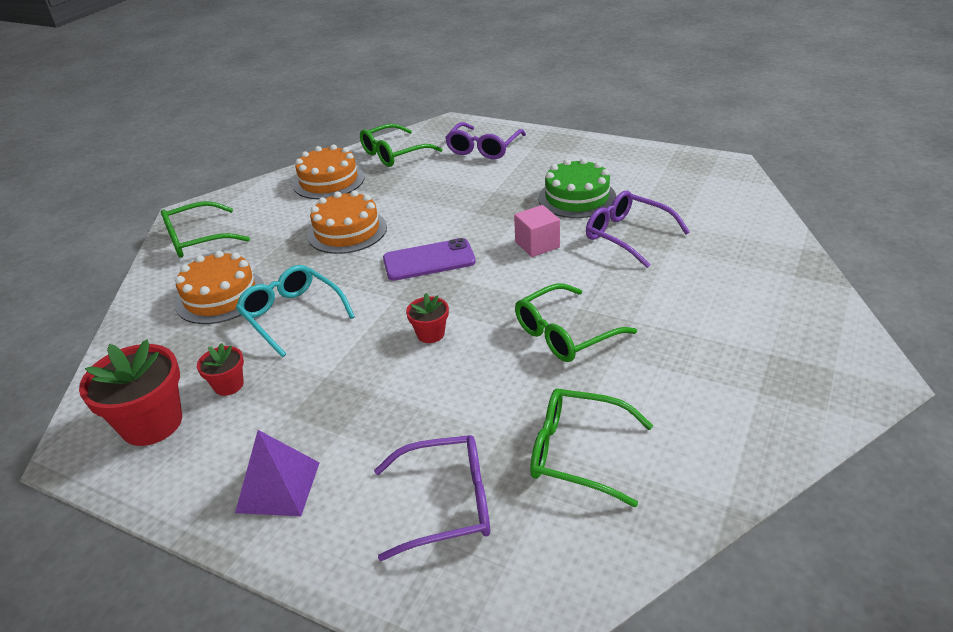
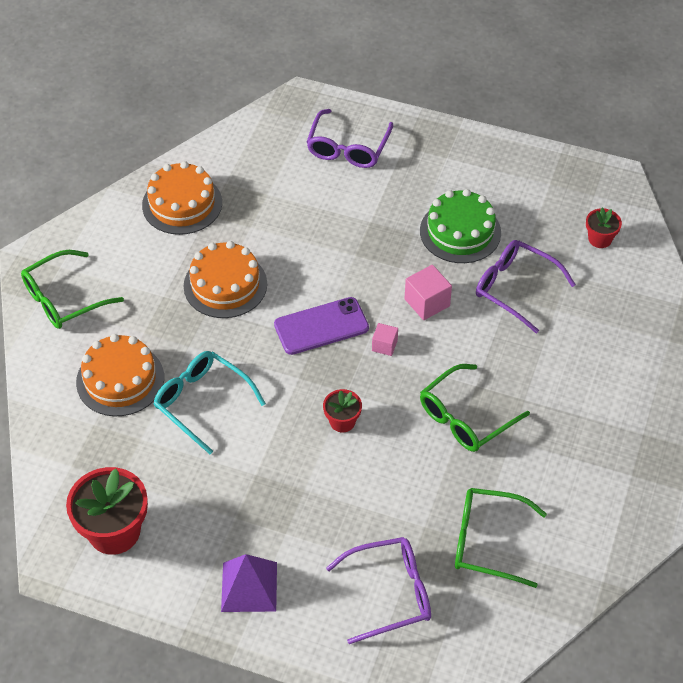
camera: 10 degrees left, 15 degrees up
red flower pot [197,343,244,396] -> red flower pot moved to [586,207,622,248]
green glasses [360,124,443,167] -> none
none -> pink cube [372,323,398,356]

